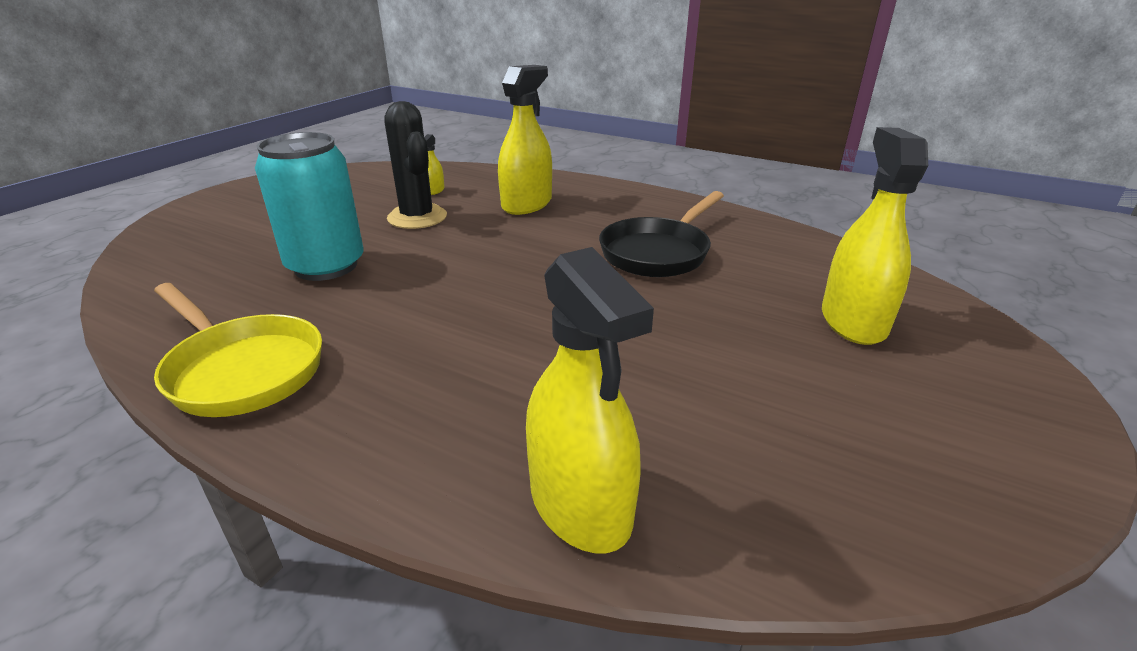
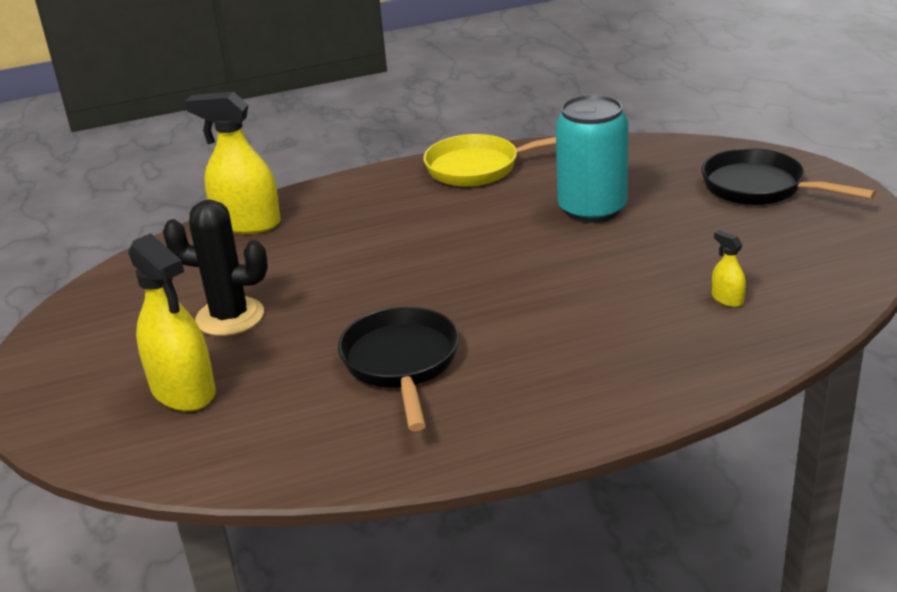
camera: 135 degrees right, 0 degrees up
black cactus [384,101,447,229] -> black cactus moved to [163,199,268,336]
yellow spray bottle [498,65,552,215] -> none
none -> black pan [701,148,876,205]

